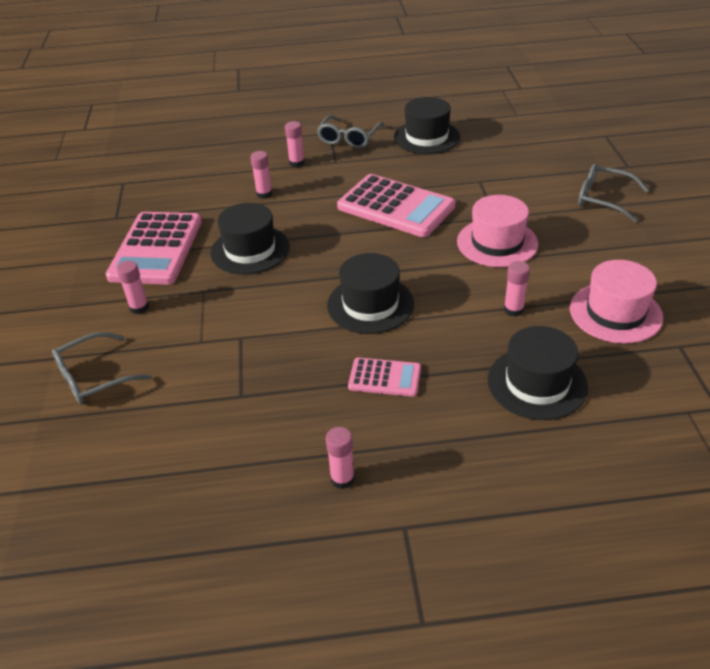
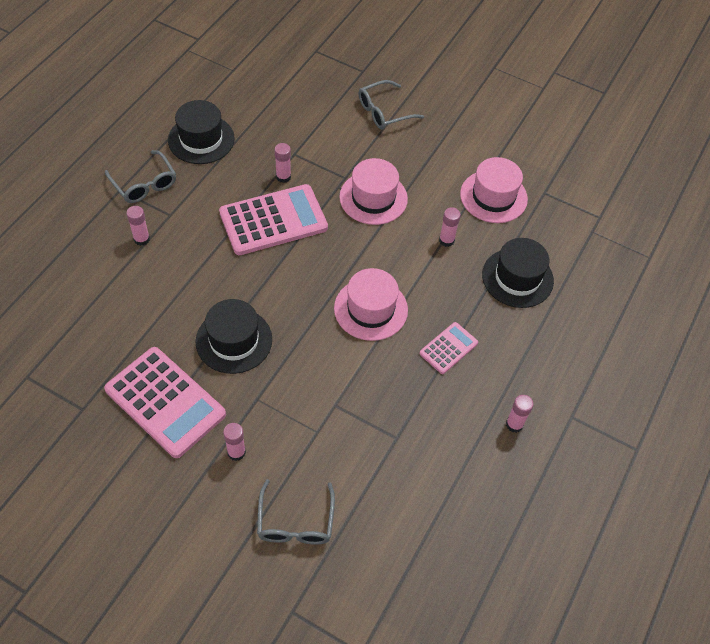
camera: 60 degrees left, 15 degrees up
pink glue stick [250,151,272,199] -> pink glue stick moved to [275,143,291,183]
black hat [327,253,414,334] -> pink hat [334,268,408,341]

